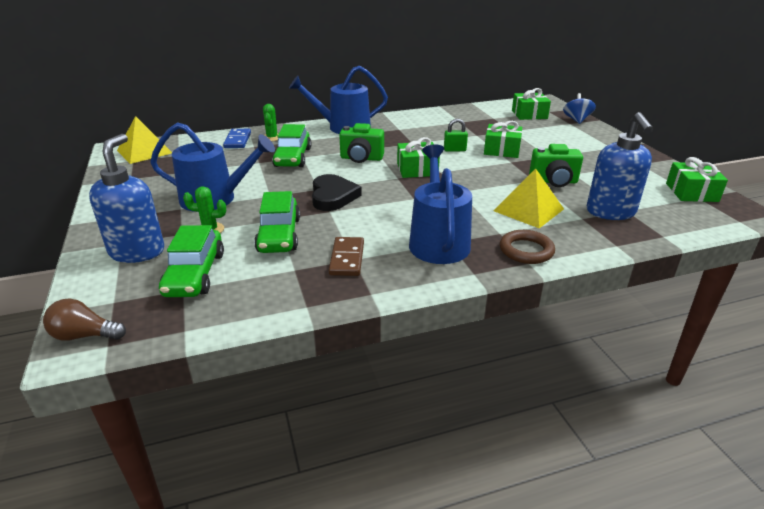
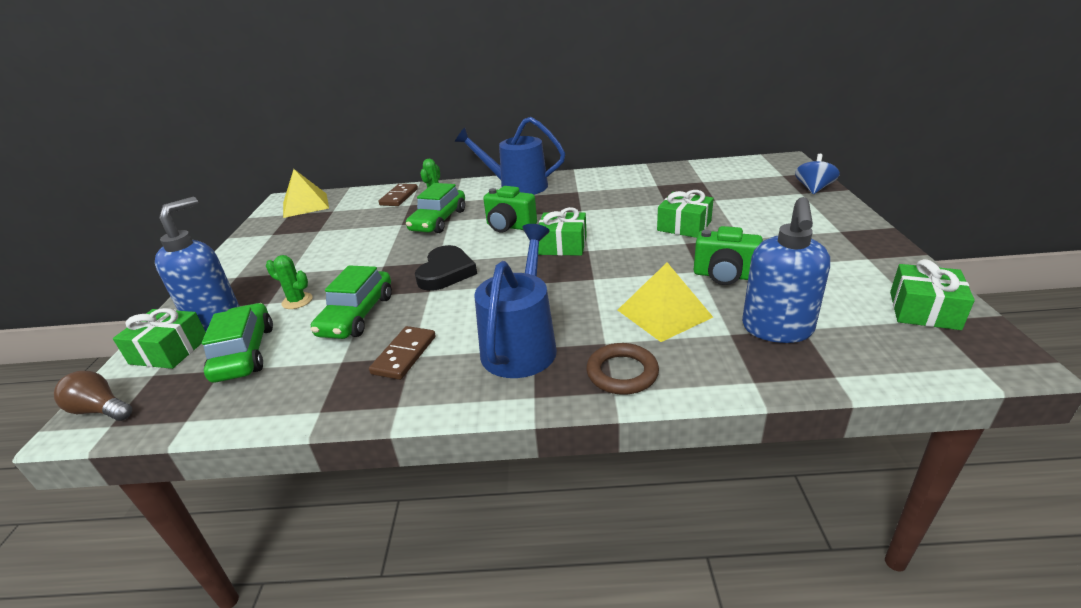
camera: 20 degrees right, 0 degrees up
blue watering can [150,122,275,212] -> none
green car [159,225,224,297] -> green car turned 150 degrees clockwise [202,303,273,382]
blue domino [223,129,251,148] -> brown domino [378,184,418,206]
green padlock [444,119,468,152] -> none
green gift [512,88,551,120] -> green gift moved to [113,308,206,369]

